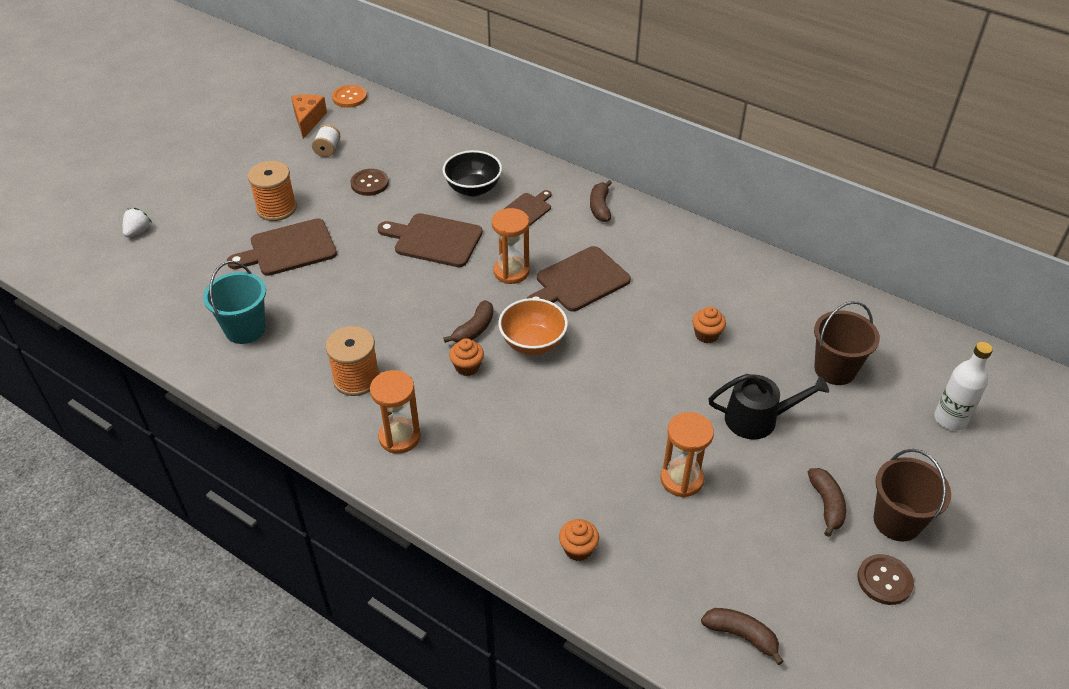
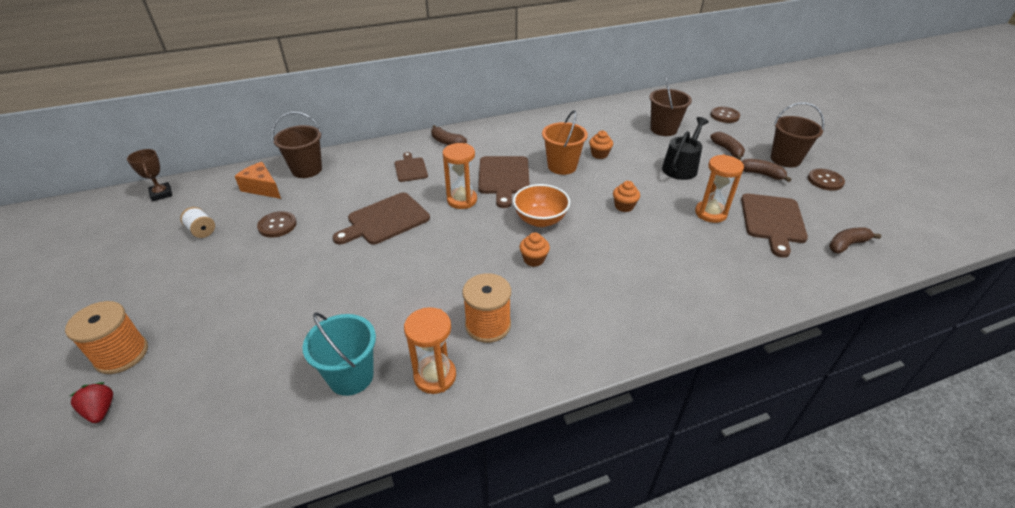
camera: 55 degrees left, 5 degrees down
white strawberry [123,208,152,237] -> red strawberry [70,382,113,423]
brown cutting board [227,218,337,276] -> brown cutting board moved to [741,194,808,258]
orange spool [248,161,297,221] -> orange spool moved to [65,301,148,374]
orange cheese [291,94,327,139] -> orange cheese moved to [235,162,281,199]
orange button [332,85,367,108] -> brown trophy [127,149,172,201]
orange hourglass [370,370,421,454] -> orange hourglass moved to [404,307,456,394]
black bowl [443,150,502,196] -> none
brown banana [443,300,493,343] -> brown banana moved to [710,132,745,160]
orange cupcake [559,519,599,561] -> orange cupcake moved to [613,181,640,212]
white bottle [934,342,993,431] -> brown button [710,107,740,123]
none -> brown bucket [272,112,322,178]
none -> orange bucket [542,110,588,175]

